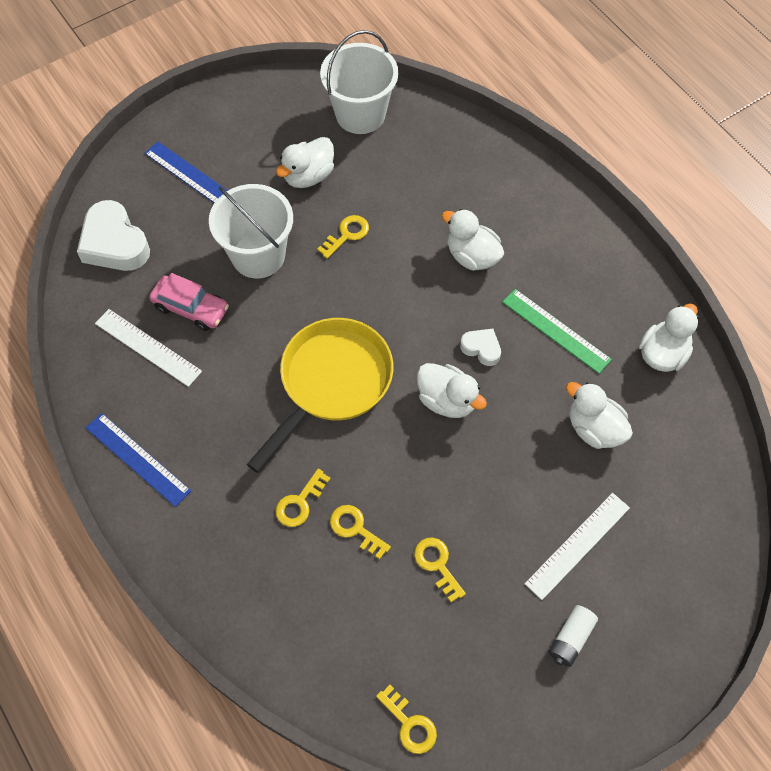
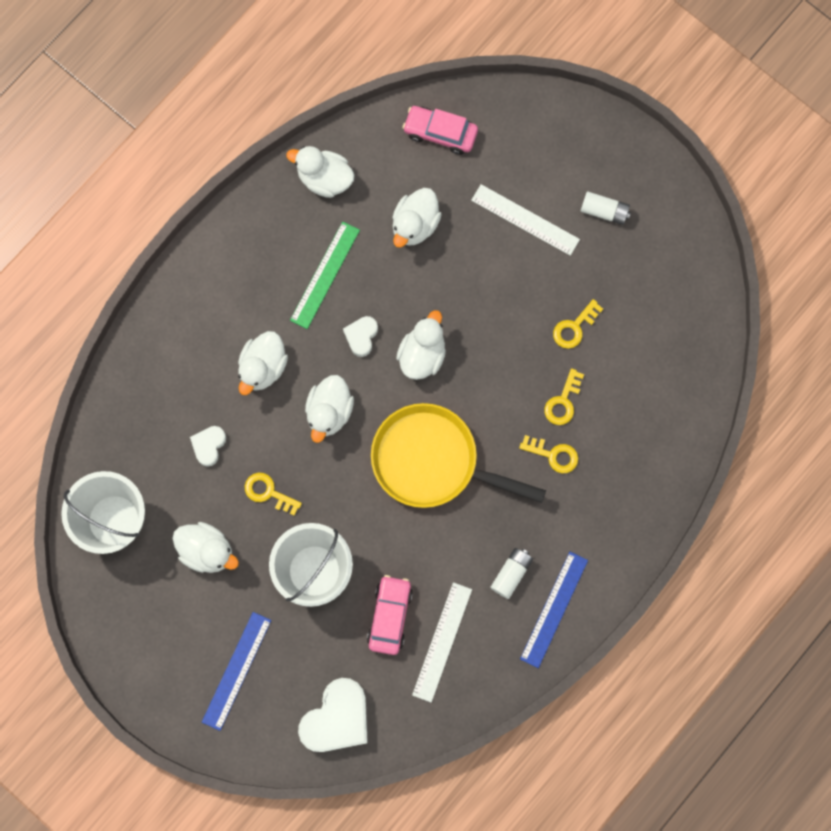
camera: 105 degrees left, 15 degrees up
yellow key [376,685,437,754] -> none
none -> white heart [190,426,226,467]
none -> white duck [305,375,354,443]
none -> pink car [402,106,478,155]
none -> white battery [490,548,533,599]

